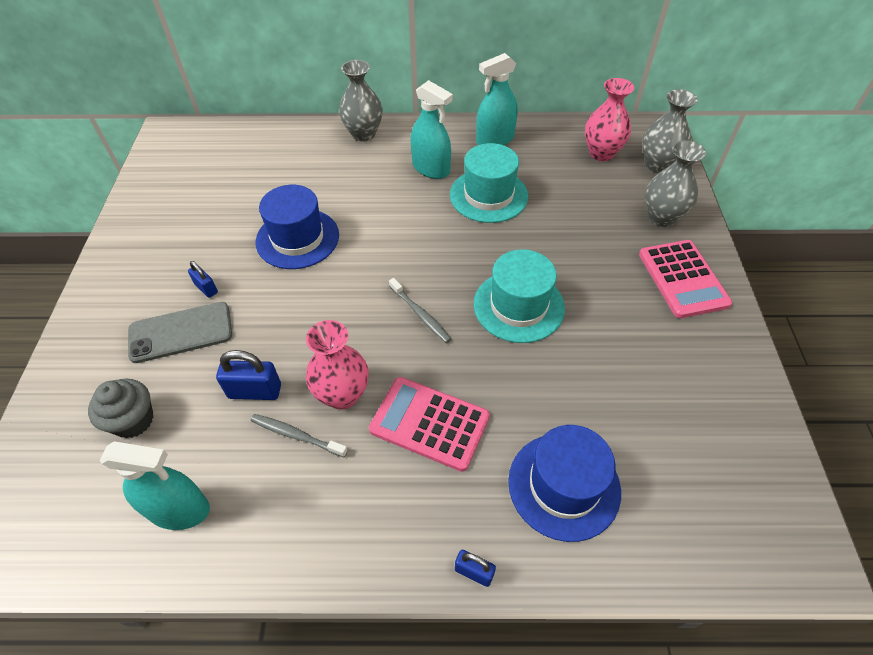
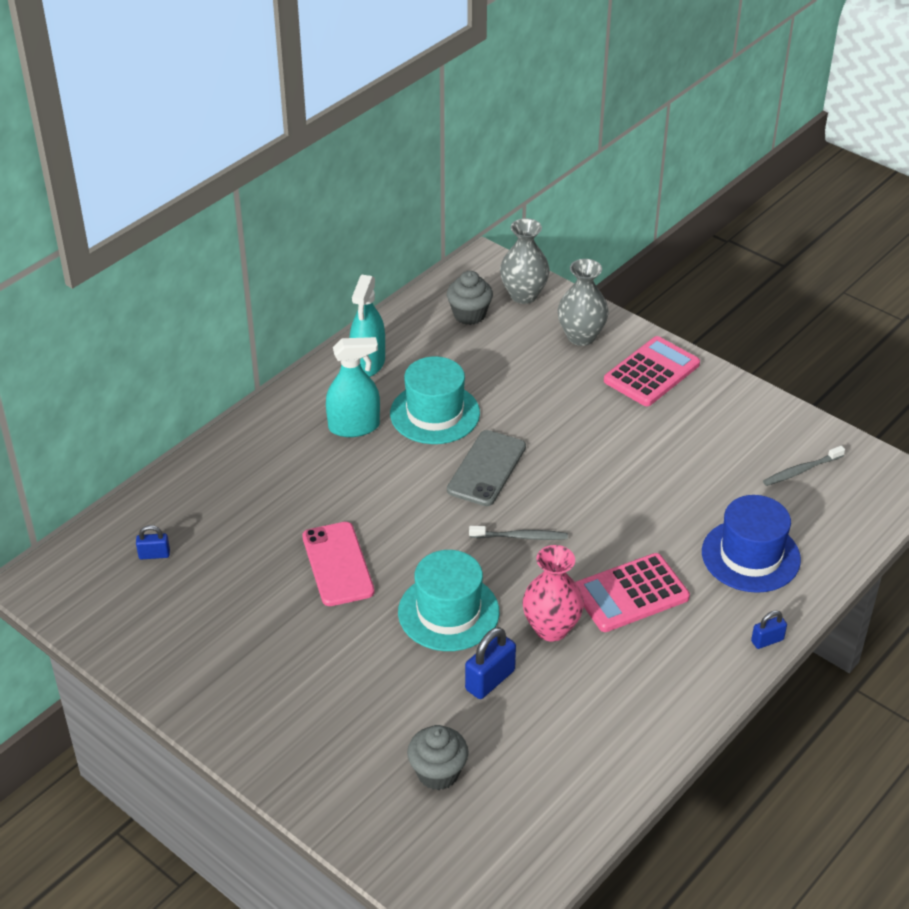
camera: 50 degrees left, 10 degrees down
turquoise spray bottle [100,441,210,530] -> none
grey phone [128,302,232,363] -> grey phone moved to [447,430,526,506]
blue padlock [188,261,218,298] -> blue padlock moved to [136,525,170,559]
grey toothbrush [251,414,348,457] -> grey toothbrush moved to [763,445,845,486]
blue hat [256,185,339,269] -> pink phone [302,522,375,606]
grey vase [339,60,383,141] -> none
turquoise hat [474,249,565,343] -> turquoise hat moved to [398,550,499,651]
pink vase [585,78,634,161] -> grey cupcake [447,271,493,325]
pink calculator [639,240,732,318] -> pink calculator turned 75 degrees counterclockwise [604,336,700,406]

